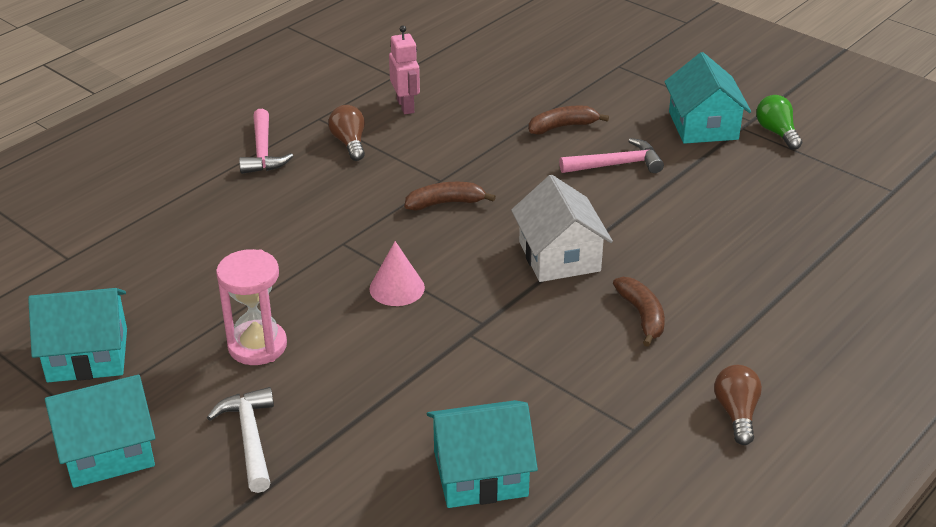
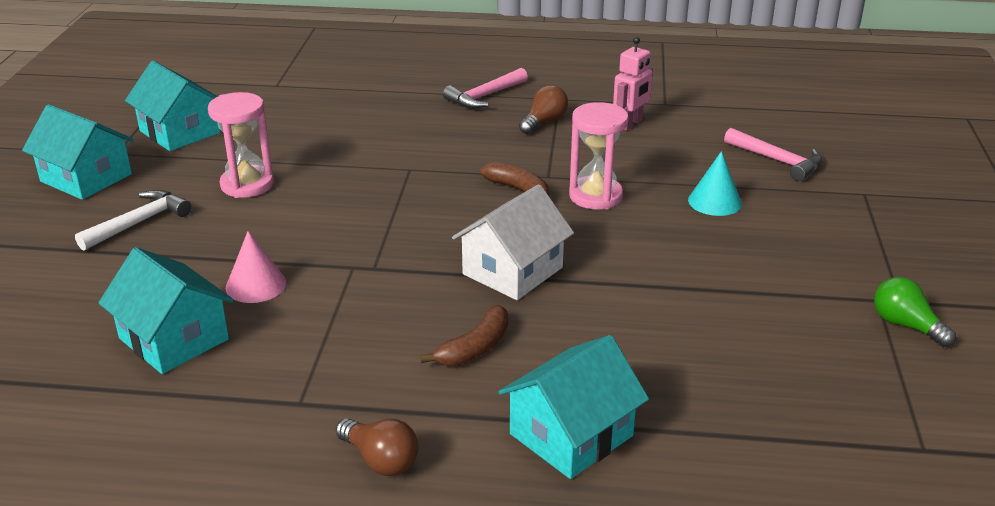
camera: 55 degrees right, 5 degrees down
pink cone [369,241,425,306] -> pink cone moved to [226,231,286,303]
brown banana [529,106,609,135] -> turquoise cone [688,151,742,216]
pink hammer [559,138,664,173] -> pink hammer moved to [724,128,823,181]
turquoise house [664,52,751,144] -> turquoise house moved to [498,335,649,479]
brown light bulb [714,365,762,445] -> brown light bulb turned 75 degrees clockwise [336,418,419,476]
green light bulb [756,95,802,150] -> green light bulb turned 75 degrees counterclockwise [874,277,956,347]
none -> pink hourglass [569,102,629,209]

